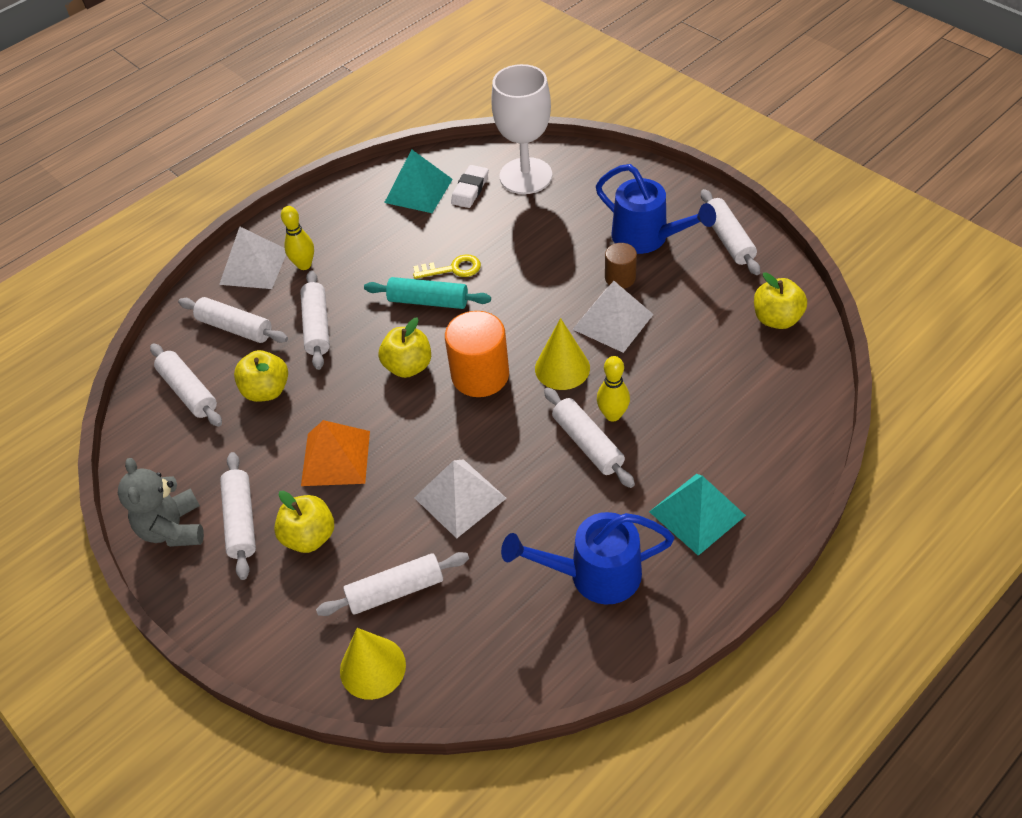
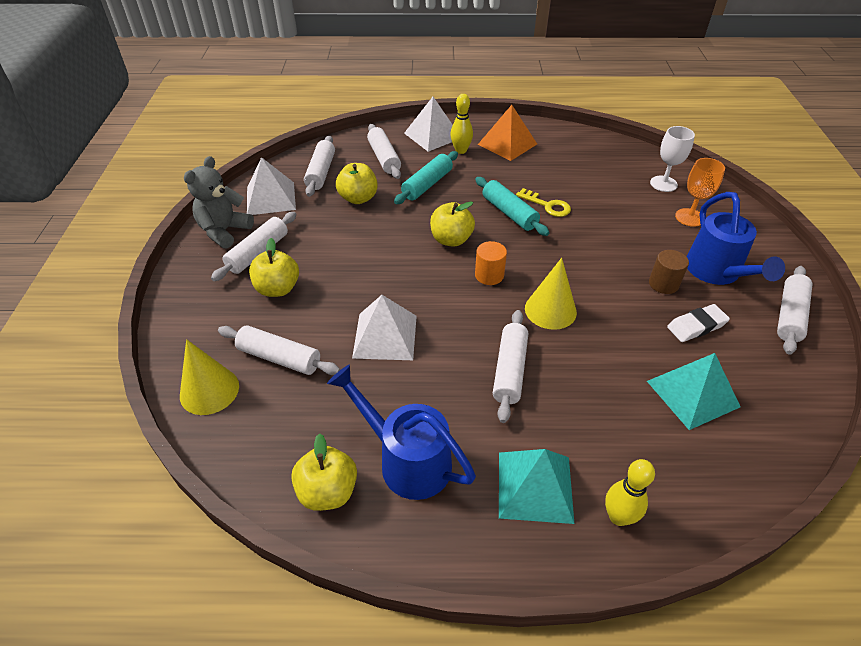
camera: 40 degrees right, 5 degrees down
white rolling pin [300,270,330,370] -> turquoise rolling pin [394,151,458,204]
orange pyramid [301,420,370,486] -> orange pyramid moved to [478,105,537,161]
turquoise pyramid [384,149,453,213] -> turquoise pyramid moved to [647,353,741,430]
orange cylinder [445,311,509,397] -> orange cylinder [475,241,507,285], size x0.57
white eraser [451,165,489,208] -> white eraser moved to [667,304,730,342]
white goblet [491,64,552,194] -> white goblet [650,126,695,192], size x0.57
white pyramid [572,281,654,353] -> white pyramid moved to [247,157,296,215]
yellow bowling pin [597,356,630,422] -> yellow bowling pin moved to [605,459,655,526]
yellow apple [754,272,807,329] -> yellow apple moved to [291,433,357,511]
none -> orange goblet [675,158,725,227]

